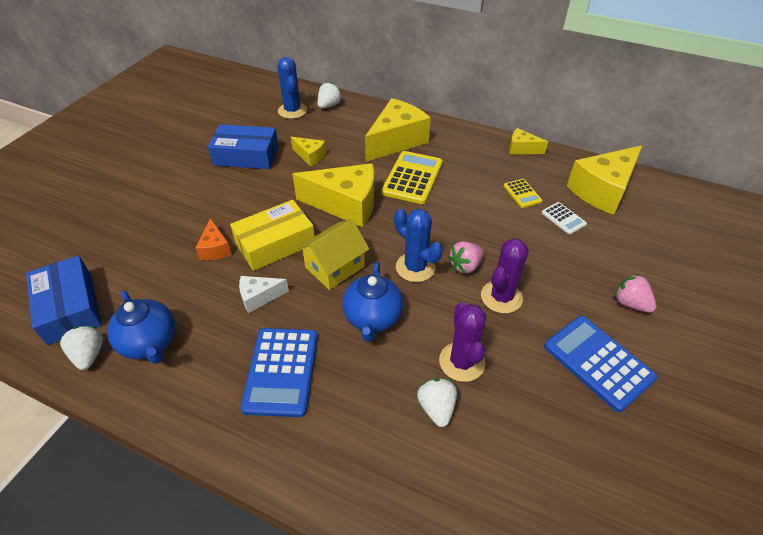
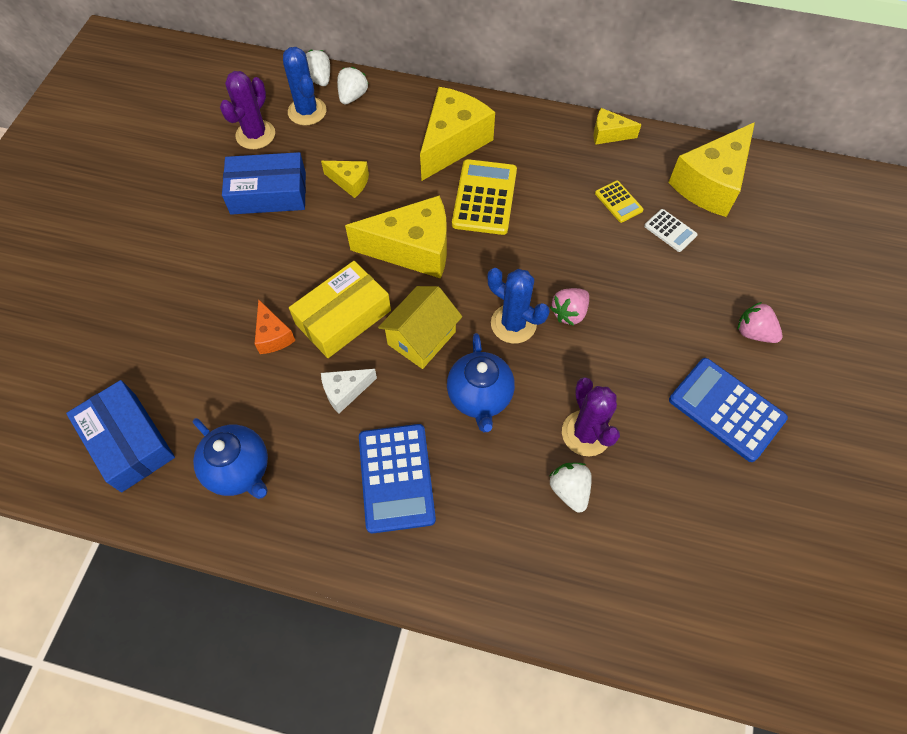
camera: 10 degrees left, 15 degrees up
white strawberry [60,326,103,370] -> white strawberry moved to [306,50,330,86]
purple cactus [481,238,529,313] -> purple cactus moved to [220,71,275,149]

